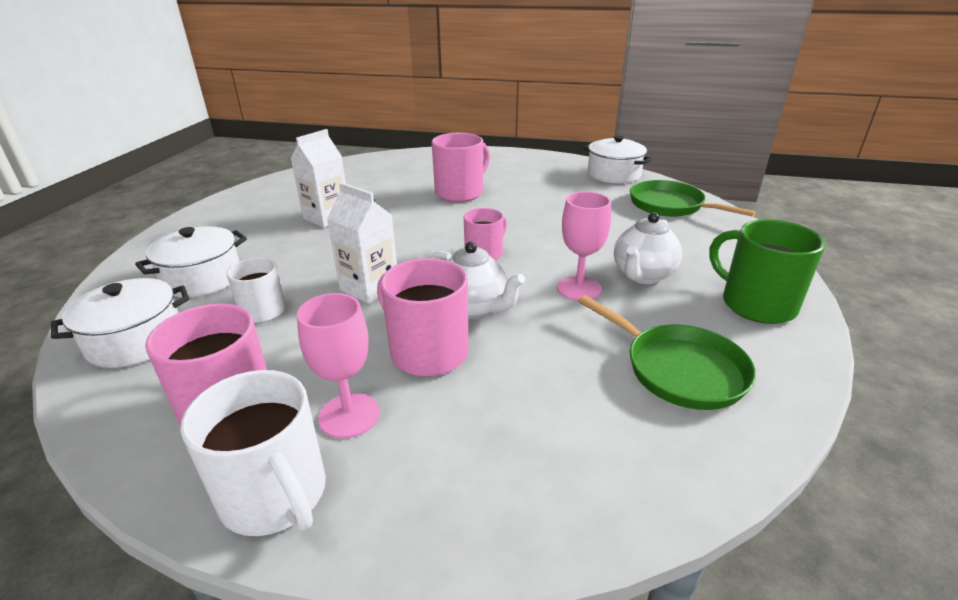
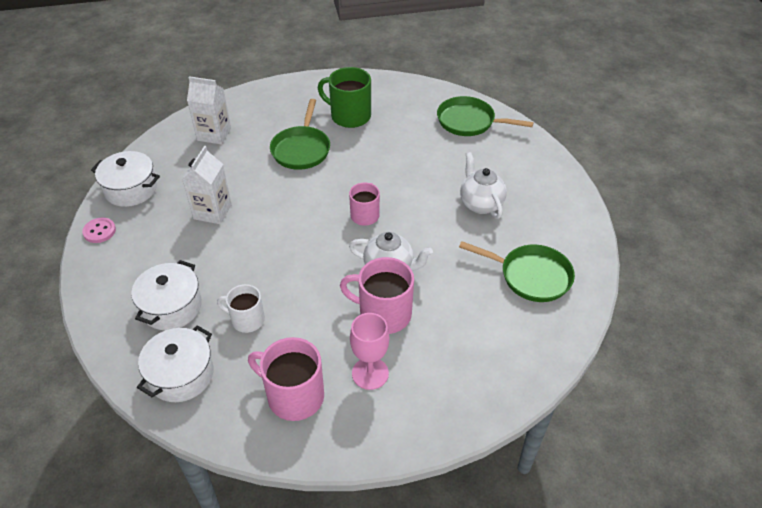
camera: 25 degrees left, 15 degrees up
white mug [181,370,326,536] -> none
white carton [327,182,397,304] -> white carton moved to [187,76,231,144]
pink mug [432,133,490,202] -> green pan [270,99,330,170]
pink goblet [557,192,611,301] -> none
white pot [583,135,653,183] -> white pot moved to [91,151,160,207]
white teapot [614,212,682,284] -> white teapot turned 150 degrees clockwise [460,152,507,219]
green mug [709,220,825,324] -> green mug moved to [318,67,371,128]
none -> pink button [82,218,116,243]

